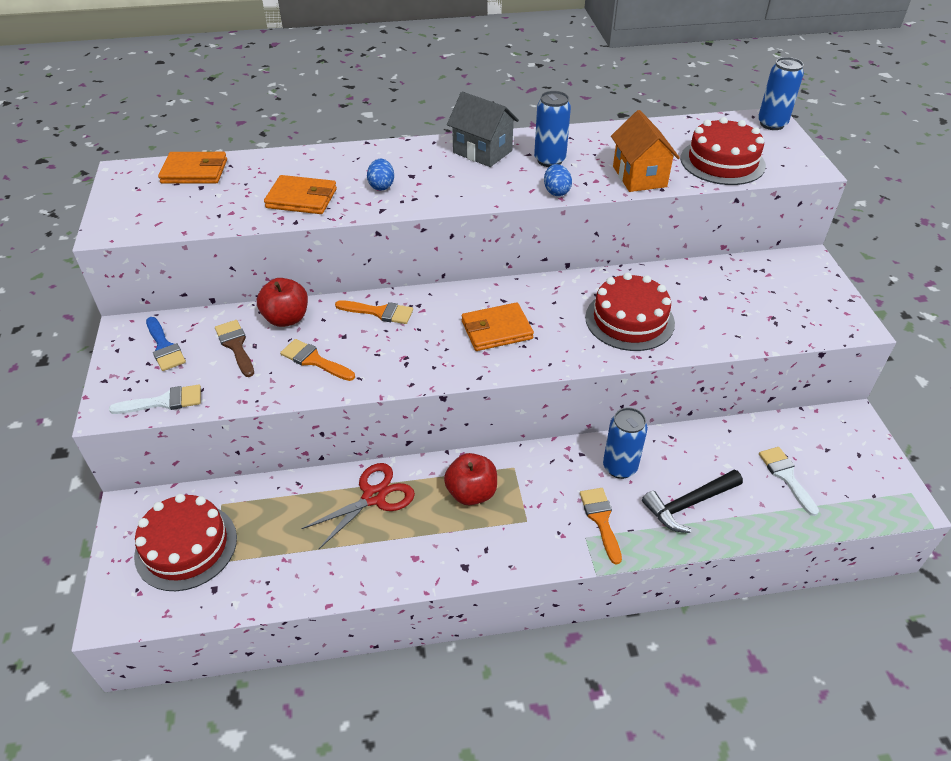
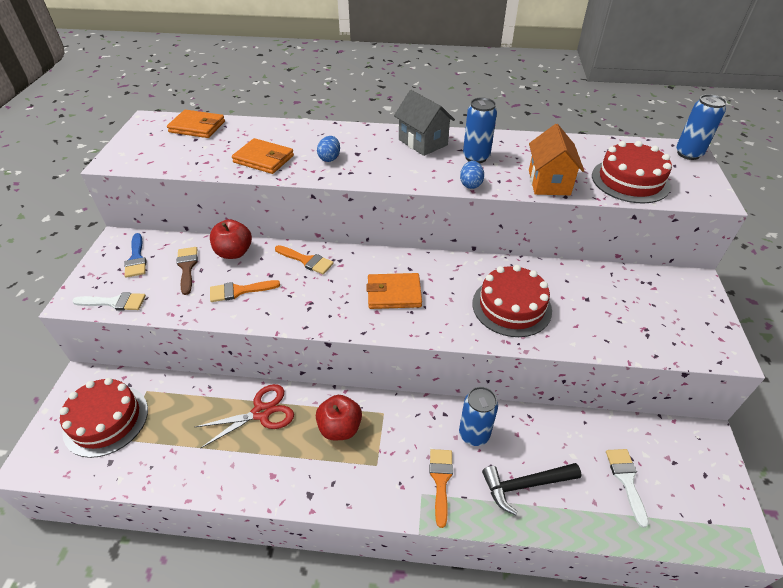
camera: 15 degrees right, 0 degrees up
orange brush [280,339,355,381] -> orange brush turned 60 degrees counterclockwise [210,280,280,302]

